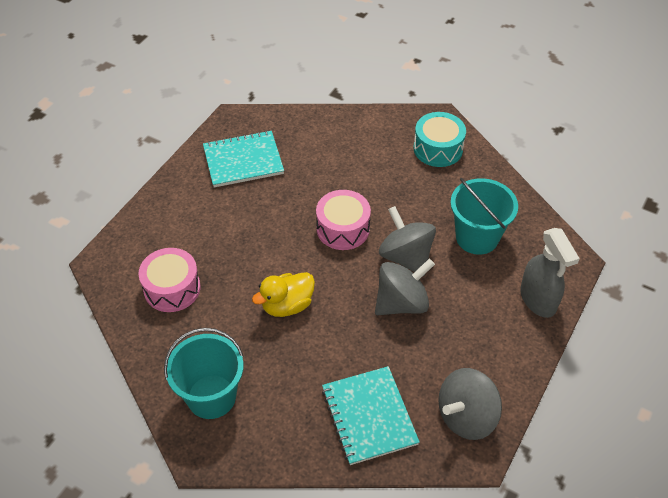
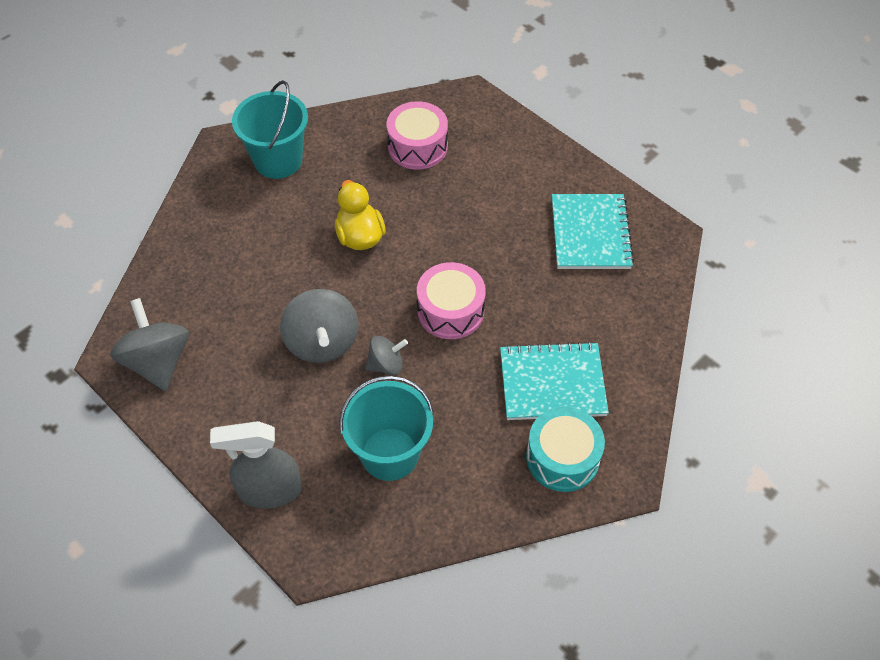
camera: 105 degrees right, 5 degrees up
turquoise notebook [322,366,420,465] -> turquoise notebook moved to [500,341,609,420]
grey spinning top [379,206,436,276] -> grey spinning top [365,336,408,375], size x0.57

